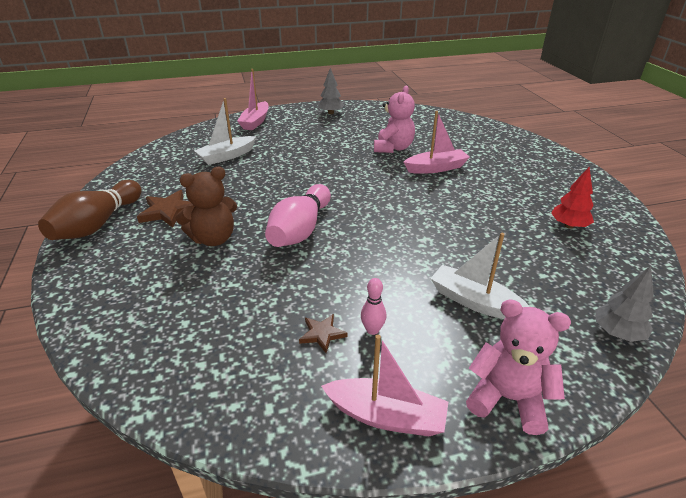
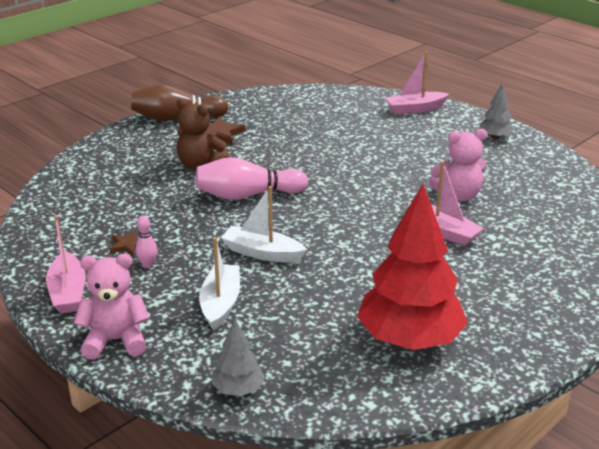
camera: 60 degrees right, 5 degrees down
white boat [194,98,256,165] -> white boat moved to [221,186,307,263]
pink teddy bear [466,300,571,435] -> pink teddy bear turned 90 degrees counterclockwise [74,254,150,360]
red tree [551,167,594,229] -> red tree [357,184,468,350], size x2.17

